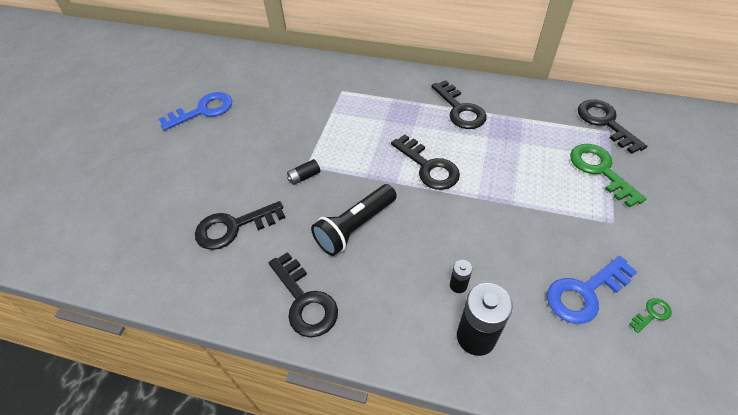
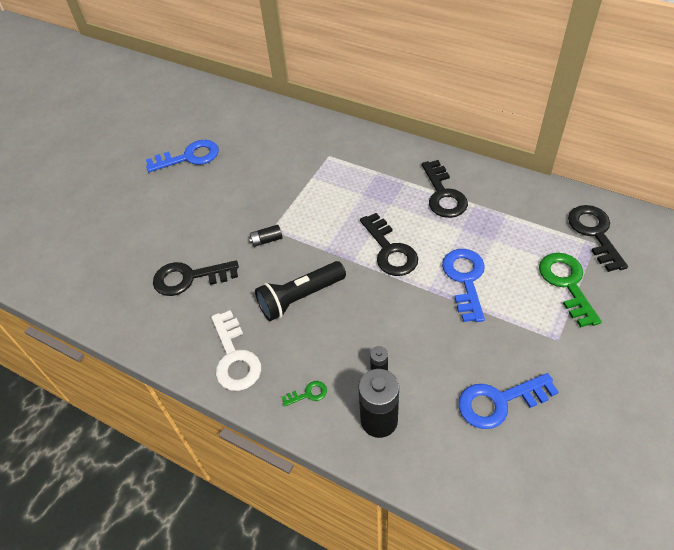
camera: 15 degrees right, 0 degrees up
black key [268,252,338,338] -> white key [211,310,261,391]
green key [629,298,672,333] -> green key moved to [282,381,327,407]
none -> blue key [442,249,485,322]

